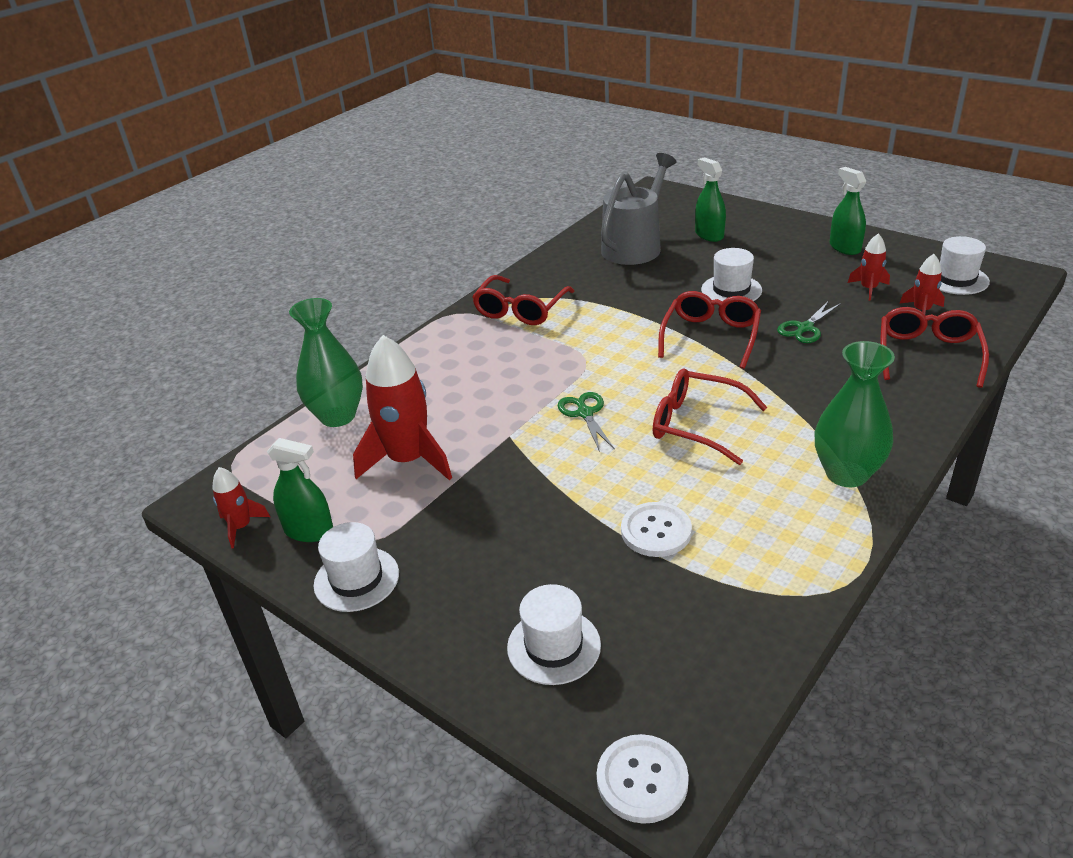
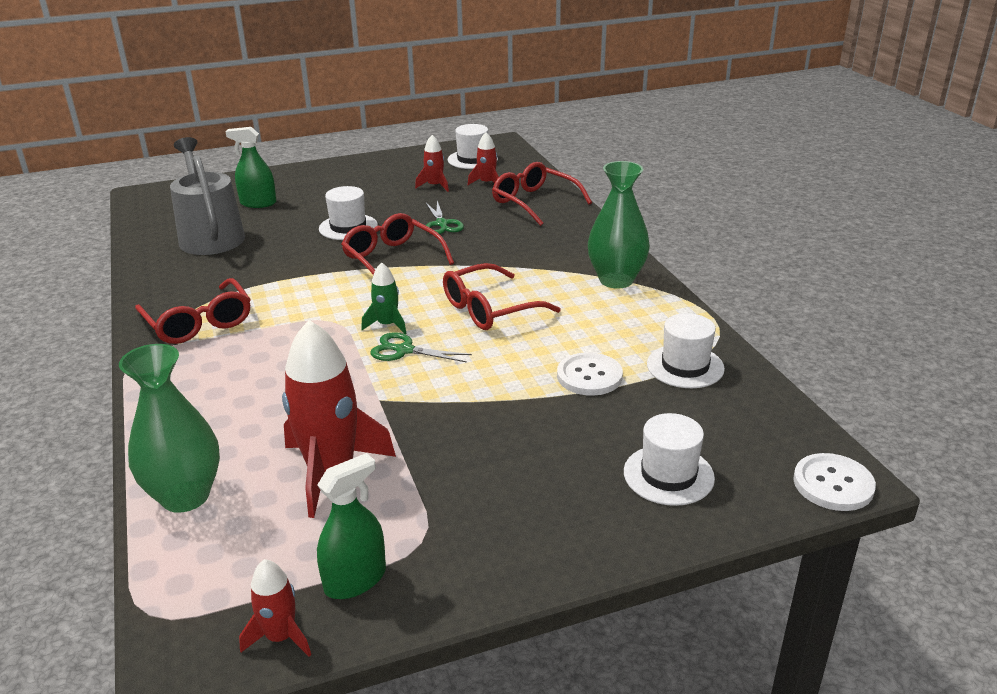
camera: 60 degrees left, 5 degrees down
white hat [314,522,399,612] -> white hat moved to [647,313,725,388]
green spray bottle [830,167,866,255] -> none
none -> green rocket [361,262,407,334]

